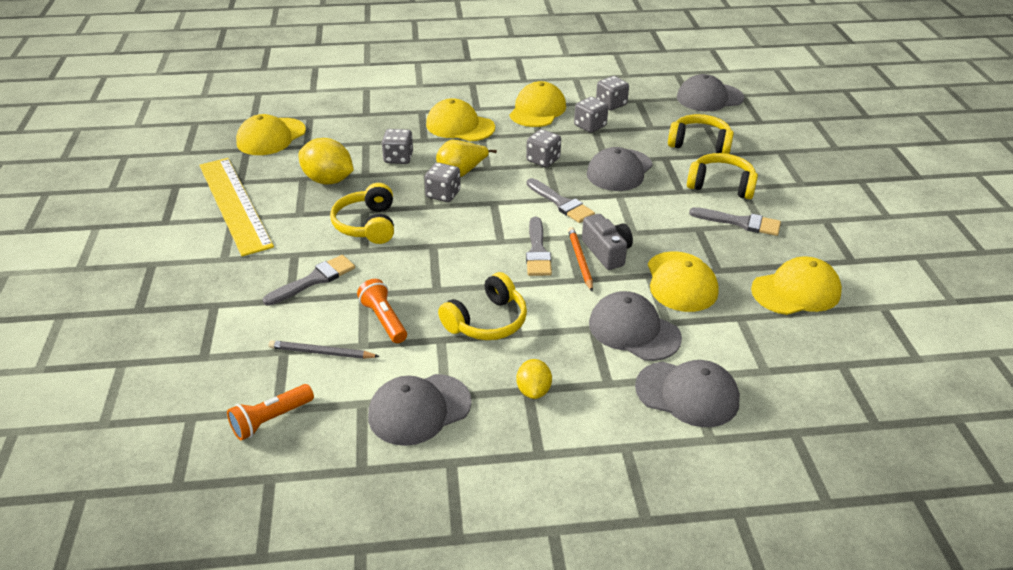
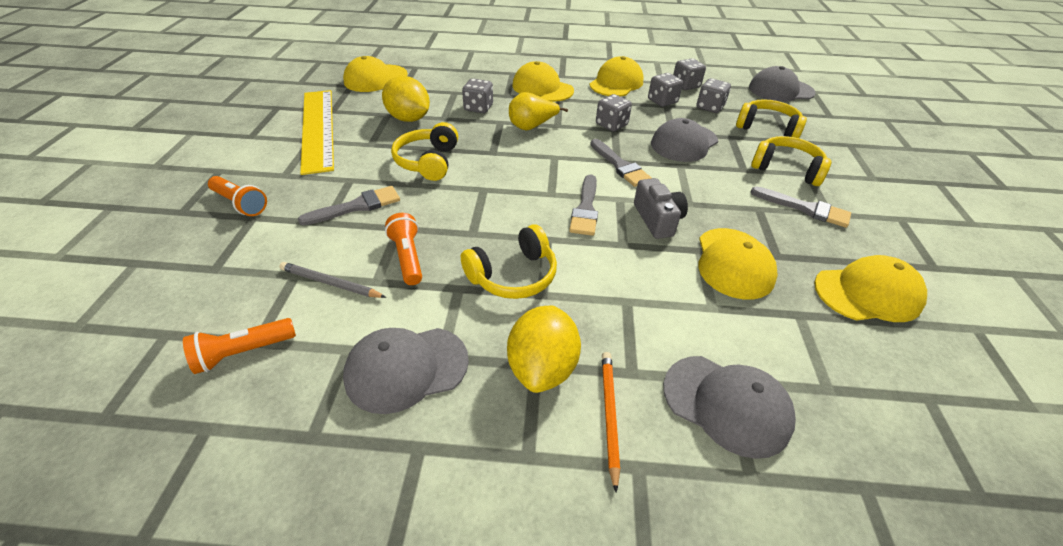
camera: 10 degrees right, 5 degrees up
grey dice [424,162,461,202] -> grey dice moved to [697,78,731,113]
yellow lemon [516,359,552,399] -> yellow lemon [507,306,581,393], size x1.69
orange pencil [568,227,593,291] -> orange pencil moved to [602,352,620,493]
grey cap [589,291,682,361] -> none
none -> orange flashlight [208,176,267,216]

